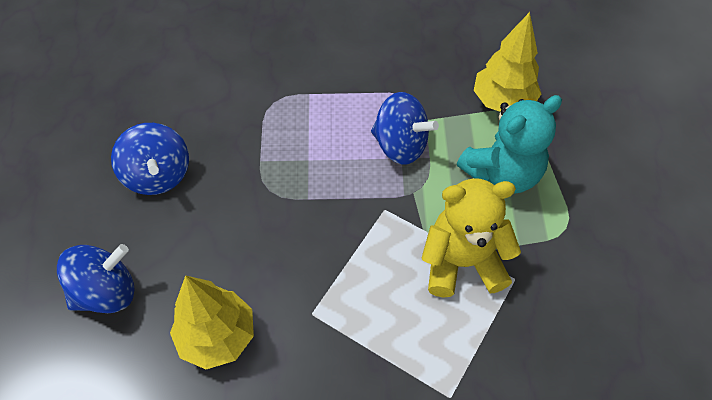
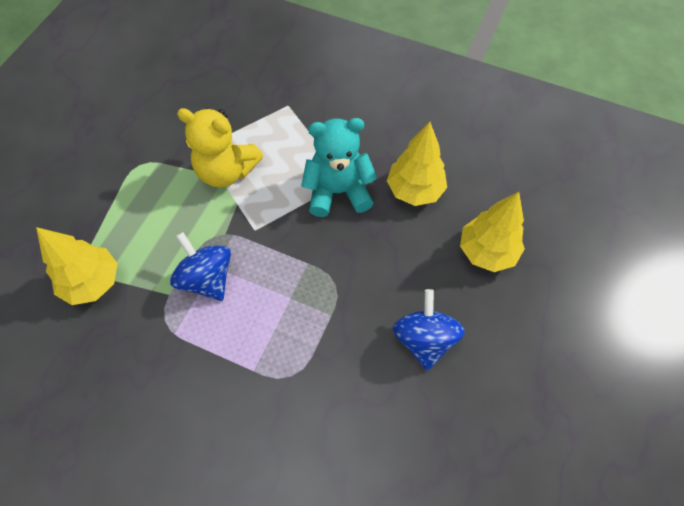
camera: 155 degrees left, 5 degrees up
blue spinning top [57,244,135,313] -> yellow tree [460,192,525,272]
turquoise teddy bear [457,95,562,194] -> turquoise teddy bear moved to [301,118,377,217]

